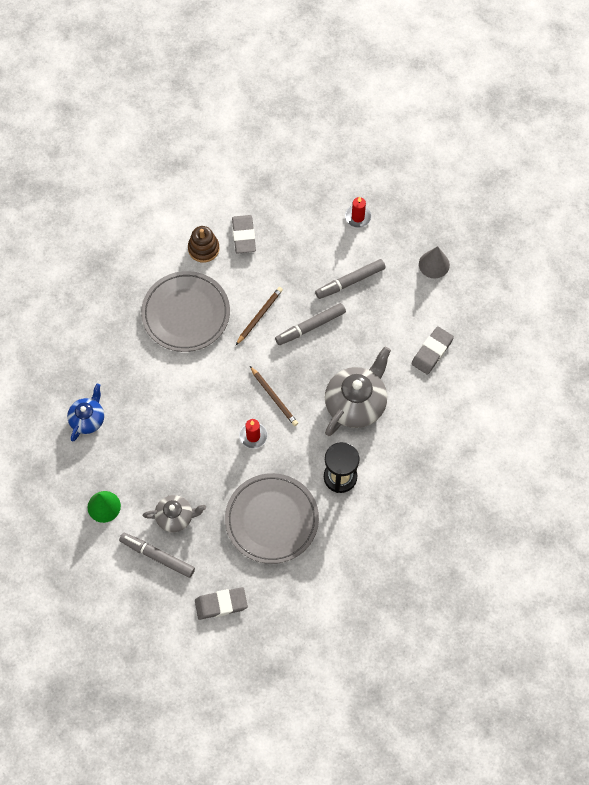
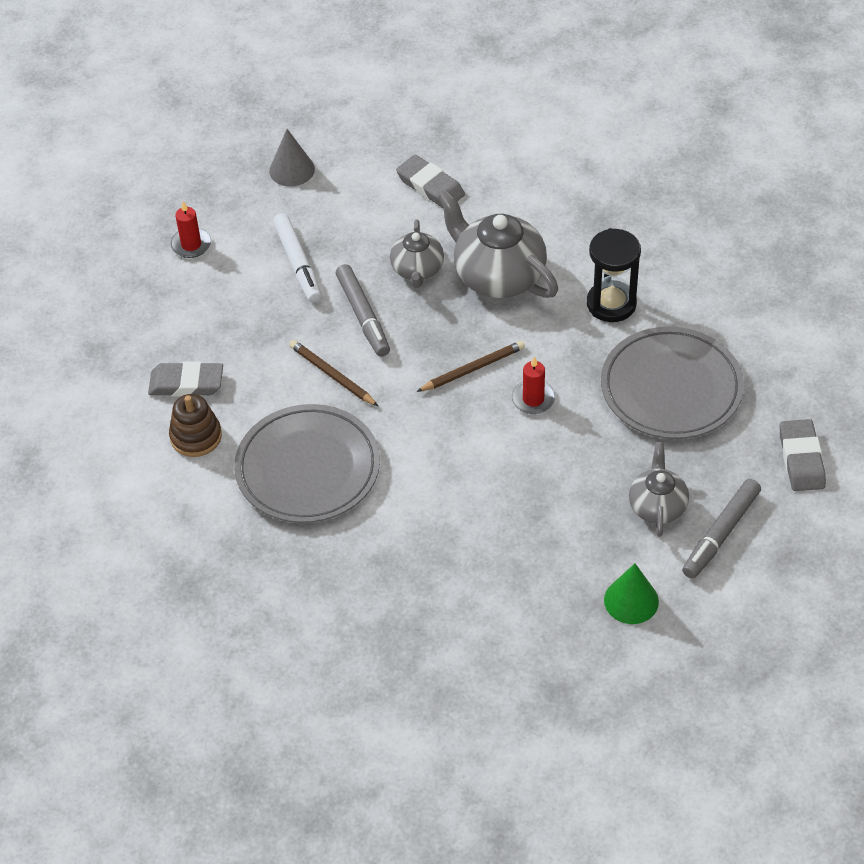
camera: 80 degrees left, 15 degrees down
blue teapot [67,384,104,441] -> none
grey marker [315,259,386,299] -> white marker [273,213,322,303]
none -> grey teapot [390,220,444,288]

